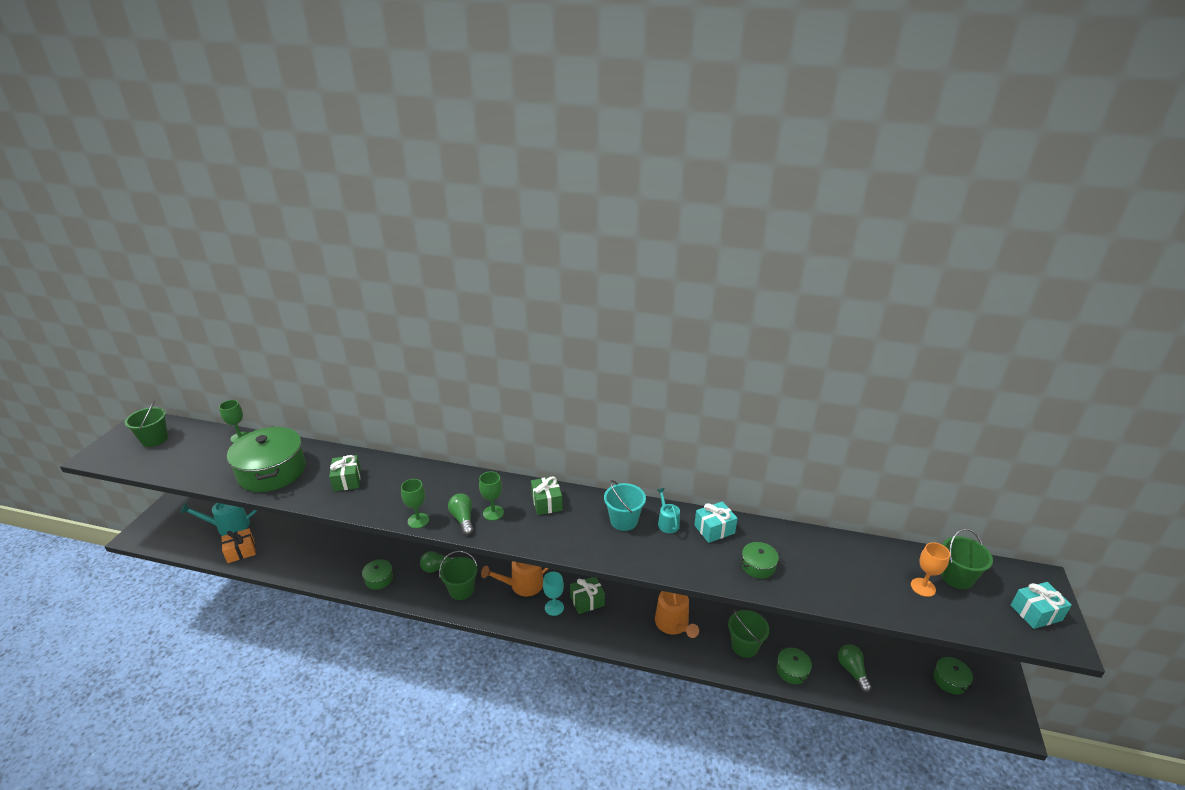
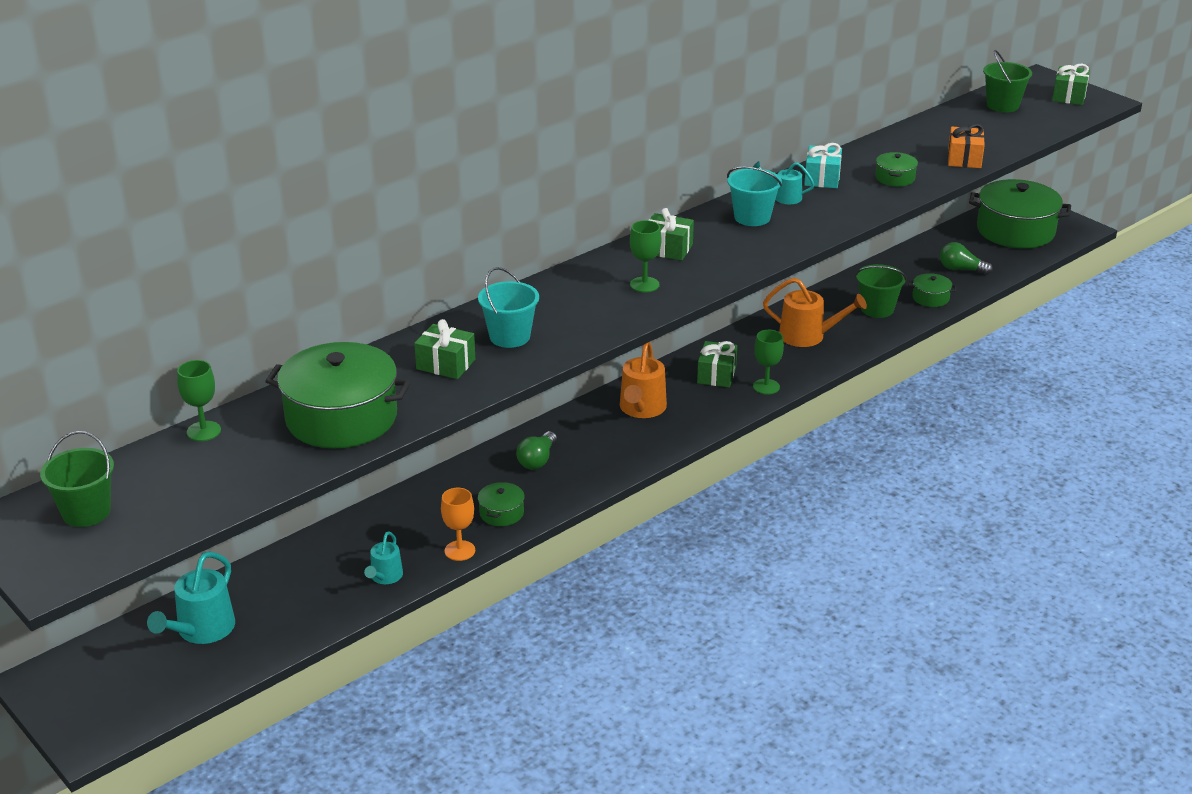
camera: 55 degrees left, 0 degrees up
orange gift [221,528,256,563] -> orange gift moved to [948,124,985,168]
green goblet [401,479,429,528] -> green goblet moved to [753,330,784,395]
green bucket [439,551,478,600] -> none
green light bulb [448,493,474,535] -> none
turquoise goblet [543,572,564,616] -> none
orange goblet [911,542,950,597] -> orange goblet moved to [441,488,475,561]
green pot [934,655,973,695] -> green pot [969,179,1071,248], size x2.25
turquoise gift [1011,582,1072,629] -> green gift [1052,64,1090,105]
none -> turquoise watering can [364,531,403,584]
none -> turquoise bucket [478,267,539,348]

